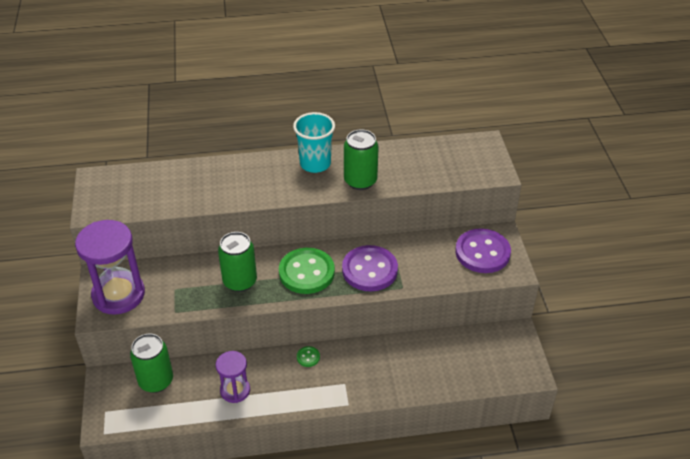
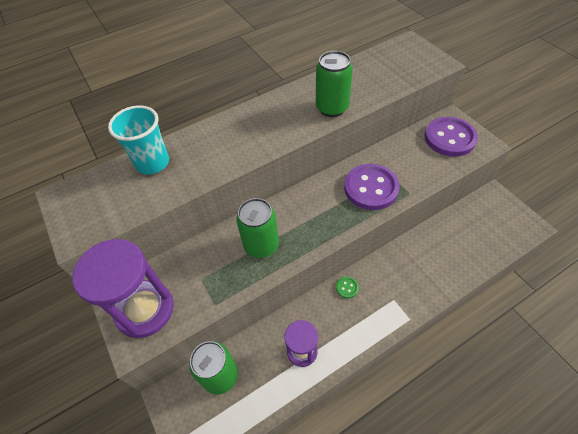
camera: 20 degrees left, 10 degrees up
green button [279,248,335,294] -> none
turquoise cup [293,112,335,173] -> turquoise cup moved to [108,105,169,175]

